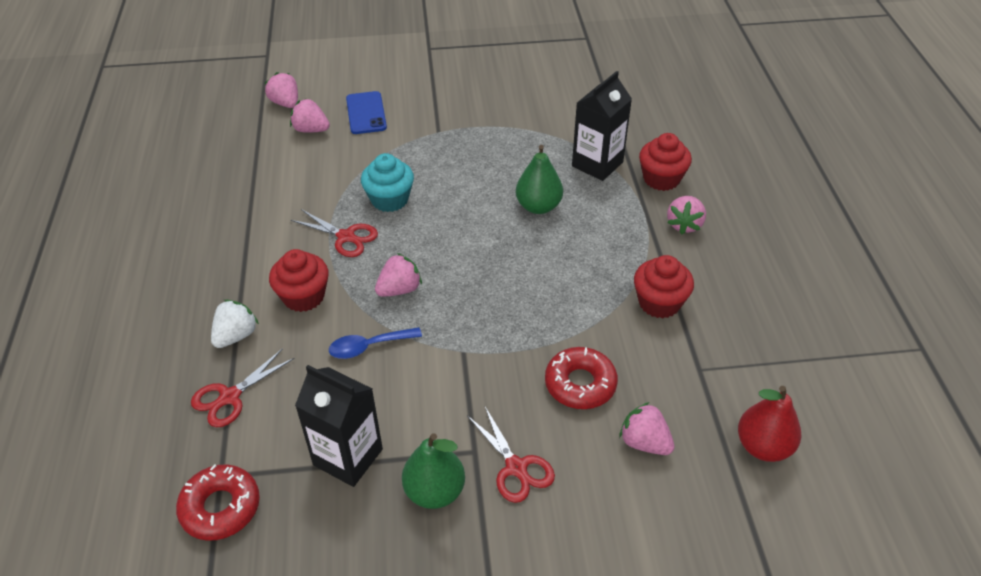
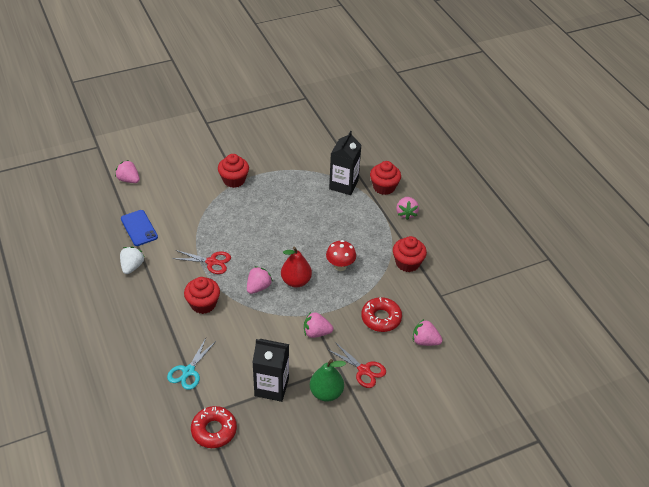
camera: 20 degrees left, 0 degrees up
red scissors [191,348,295,427] -> turquoise scissors [167,338,216,390]
white strawberry [211,300,259,348] -> white strawberry moved to [120,247,144,274]
pink strawberry [290,98,330,133] -> pink strawberry moved to [304,312,333,338]
blue spoon [329,327,422,359] -> none
blue phone [346,91,387,134] -> blue phone moved to [121,210,158,246]
turquoise cupcake [361,153,414,212] -> none
green pear [516,145,563,214] -> none
red pear [738,386,801,462] -> red pear moved to [281,246,312,287]
none -> red cupcake [218,154,249,188]
none -> red mushroom [326,240,356,271]

